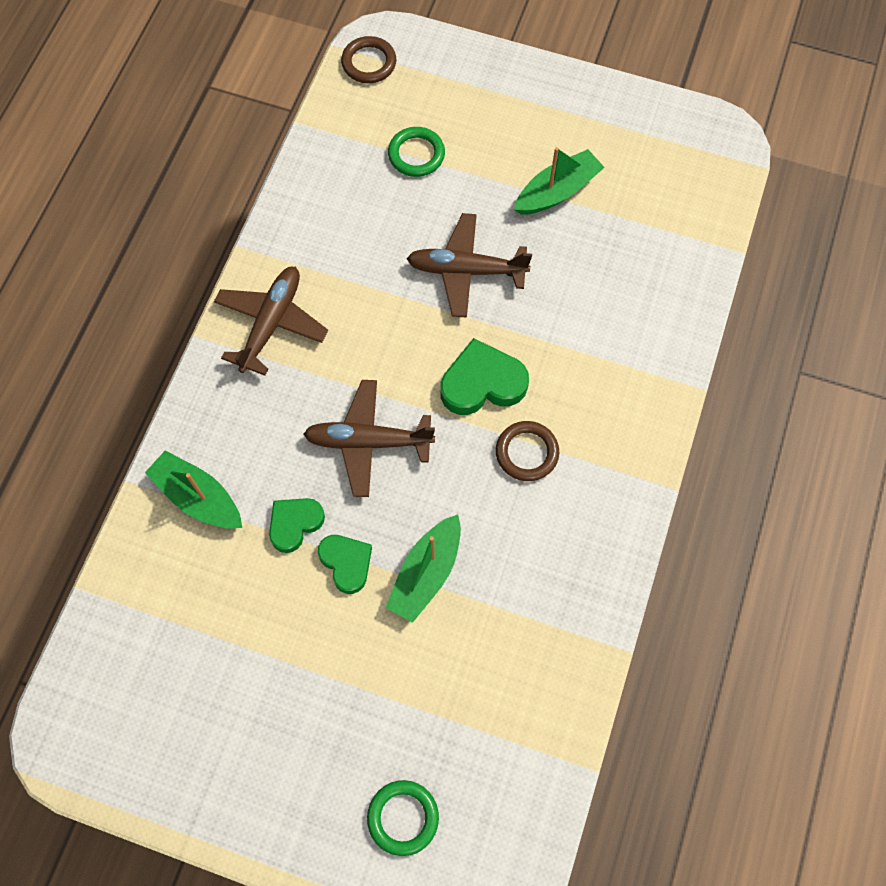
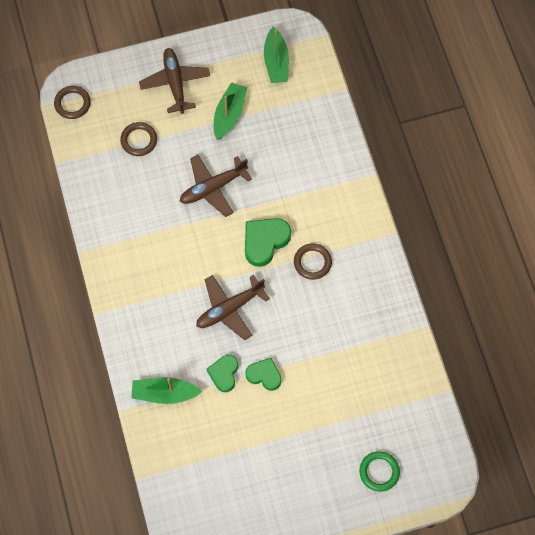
camera: 35 degrees left, 0 degrees up
brown plane [214,267,328,376] -> brown plane moved to [139,48,210,114]
green boat [386,515,461,623] -> green boat moved to [264,27,289,83]
green ring [388,127,445,177] -> brown ring [120,122,157,156]

